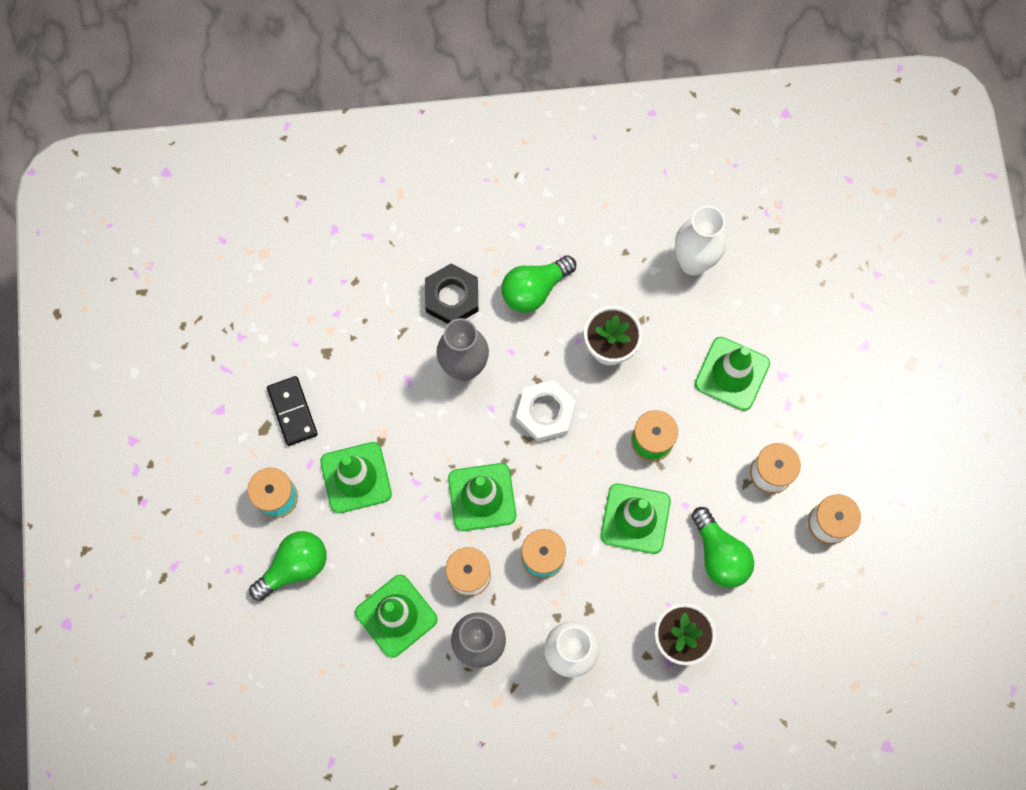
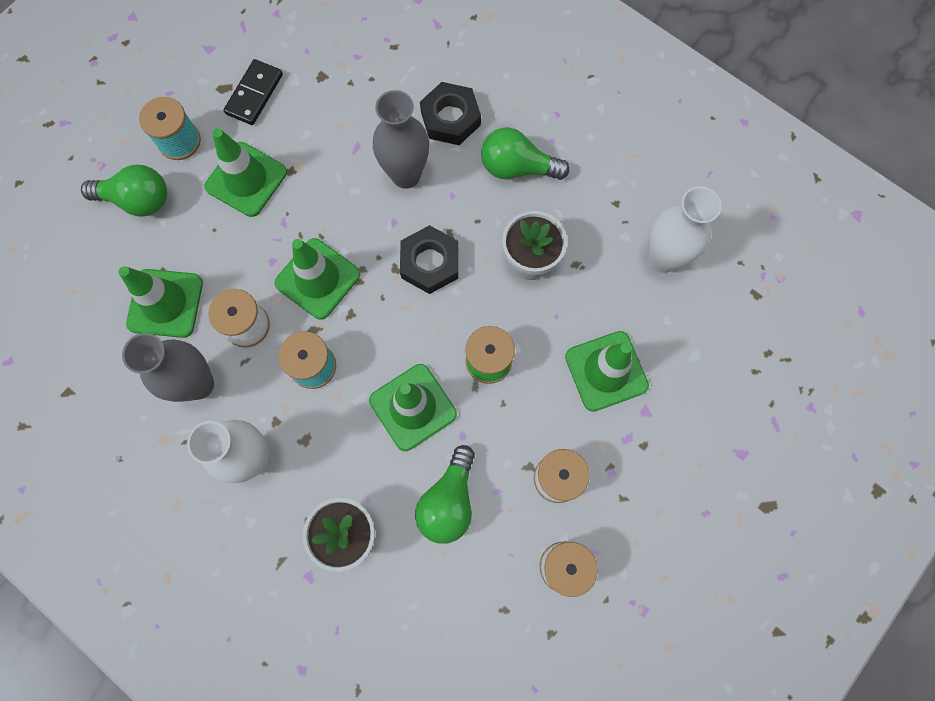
camera: 45 degrees right, 0 degrees up
white nut [516,380,576,442] -> black nut [400,225,458,294]

